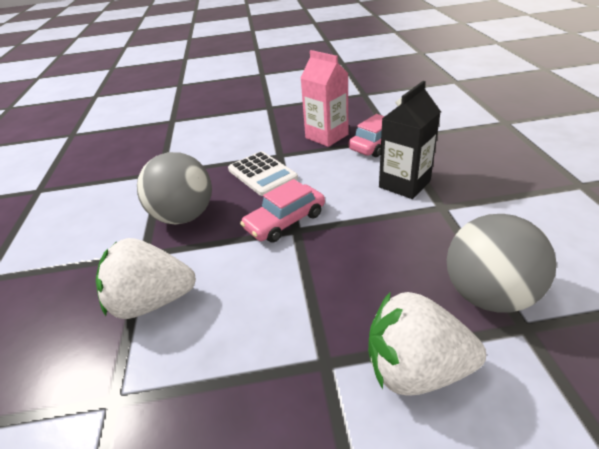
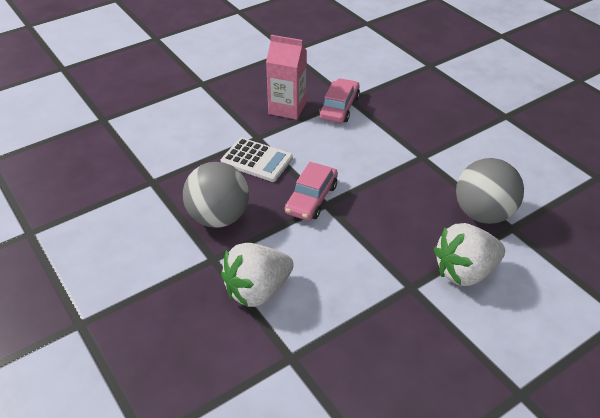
camera: 30 degrees left, 5 degrees up
black carton [379,81,441,199] -> none

